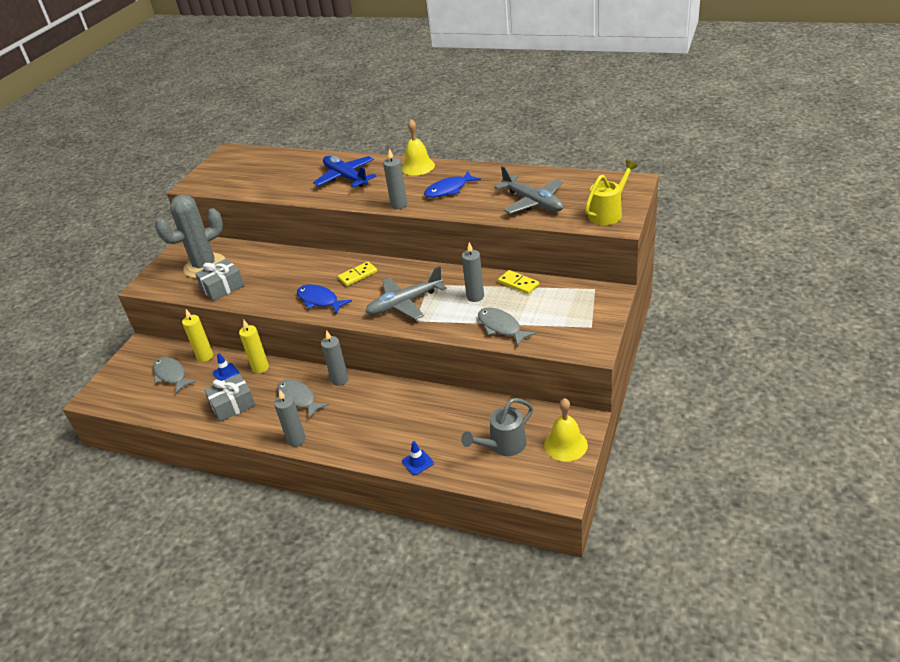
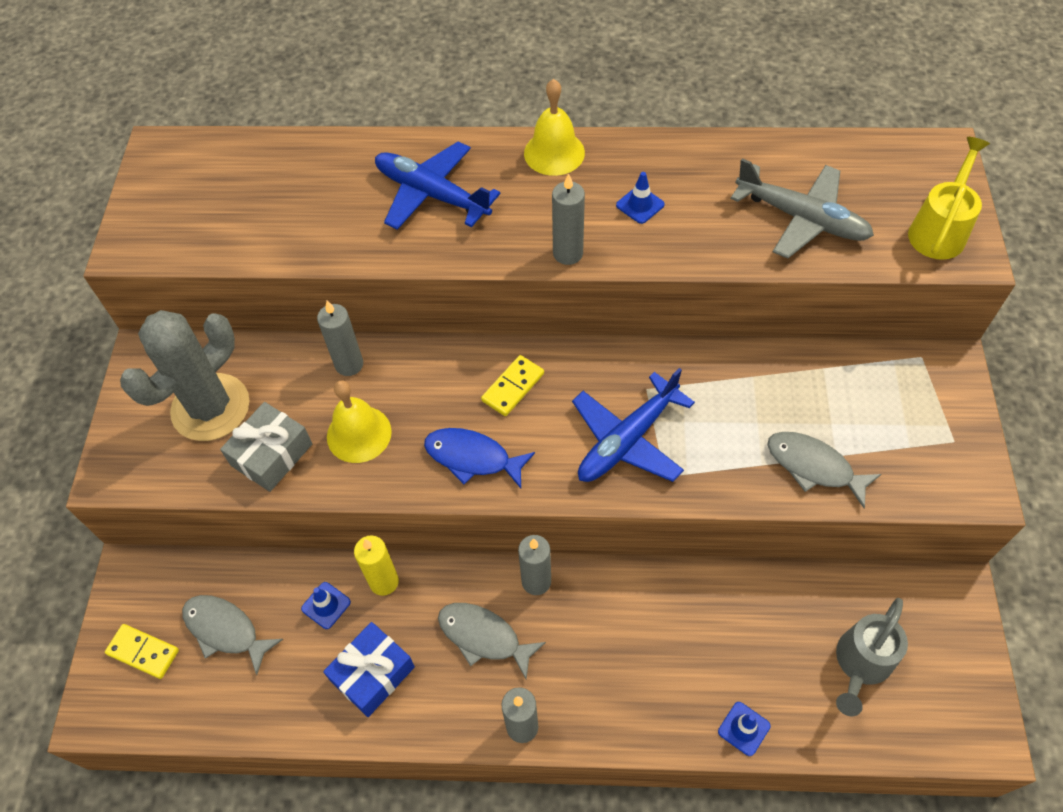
camera: 20 degrees left, 20 degrees up
yellow candle [182,309,213,362] -> none
grey gift [204,374,256,422] -> blue gift [323,622,415,717]
grey plane [366,266,447,320] -> blue plane [572,368,695,482]
blue fish [424,171,481,198] -> blue traffic cone [616,172,665,224]
grey candle [462,242,484,302] -> grey candle moved to [317,301,363,376]
yellow domino [498,270,539,294] -> yellow domino moved to [105,624,179,679]
yellow bell [544,398,588,461] -> yellow bell moved to [327,380,392,463]

